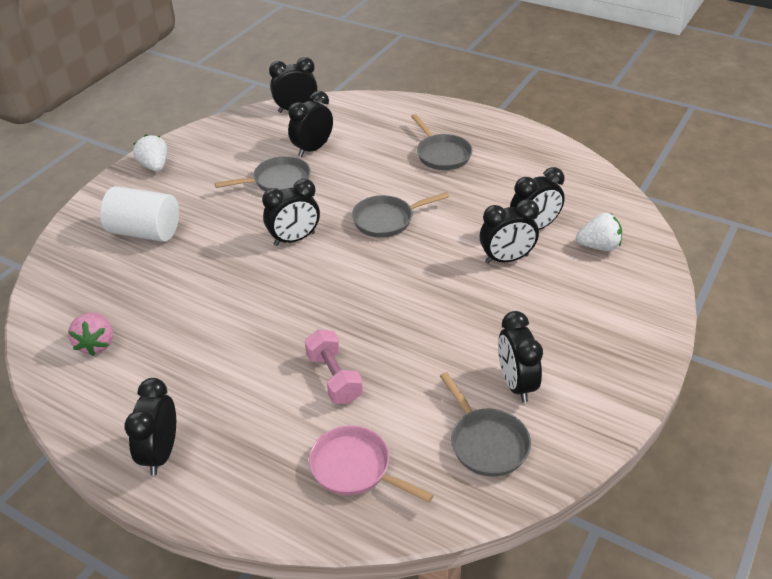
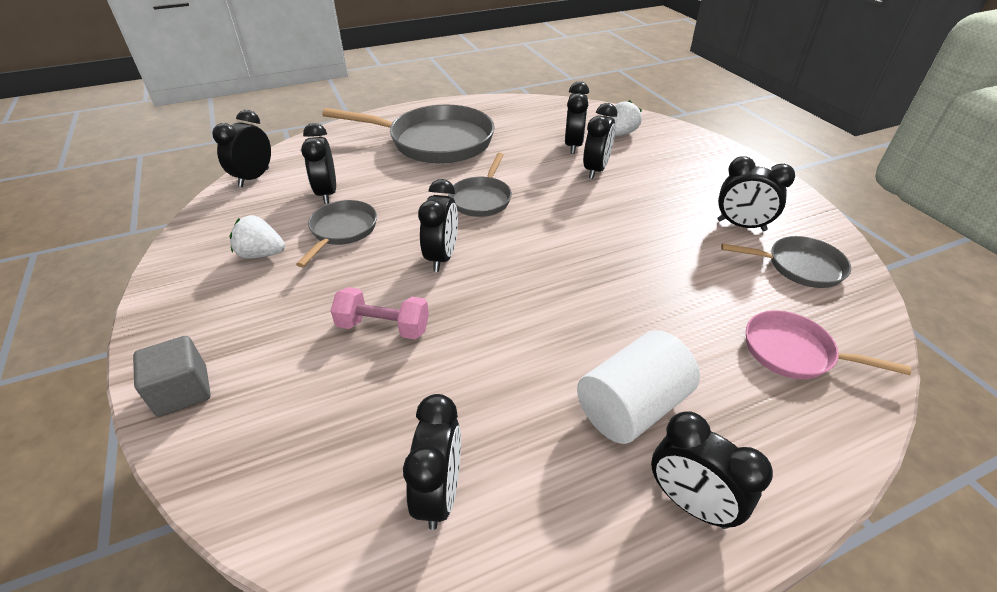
camera: 55 degrees left, 0 degrees up
pink strawberry [68,312,113,356] -> black clock [403,394,461,530]
white cylinder [100,186,179,242] -> white cylinder moved to [577,330,700,444]
white strawberry [133,134,167,172] -> white strawberry moved to [230,215,285,259]
pink dumbbell [305,329,363,404] -> pink dumbbell moved to [331,287,429,339]
pink pan [309,425,434,503] -> pink pan turned 45 degrees clockwise [746,310,911,379]
grey pan [411,114,473,170] -> grey pan [322,105,495,164], size x1.90
none -> grey cube [133,336,211,417]

